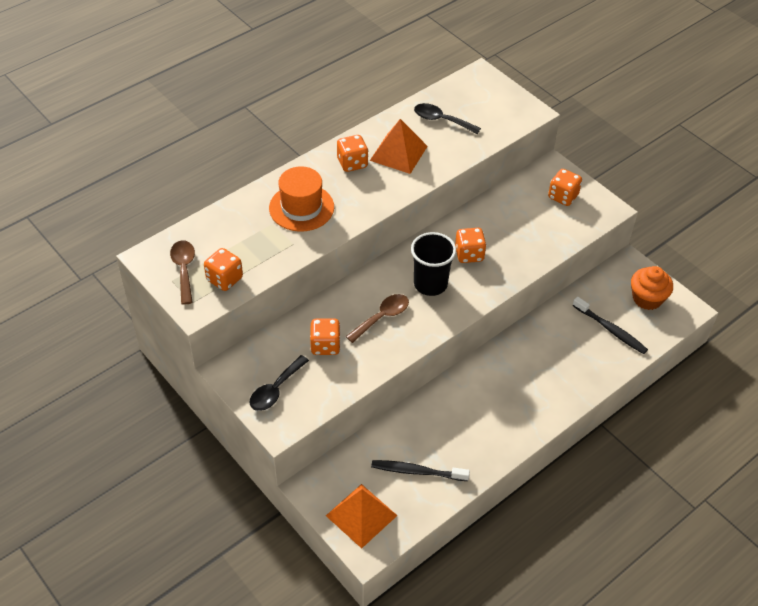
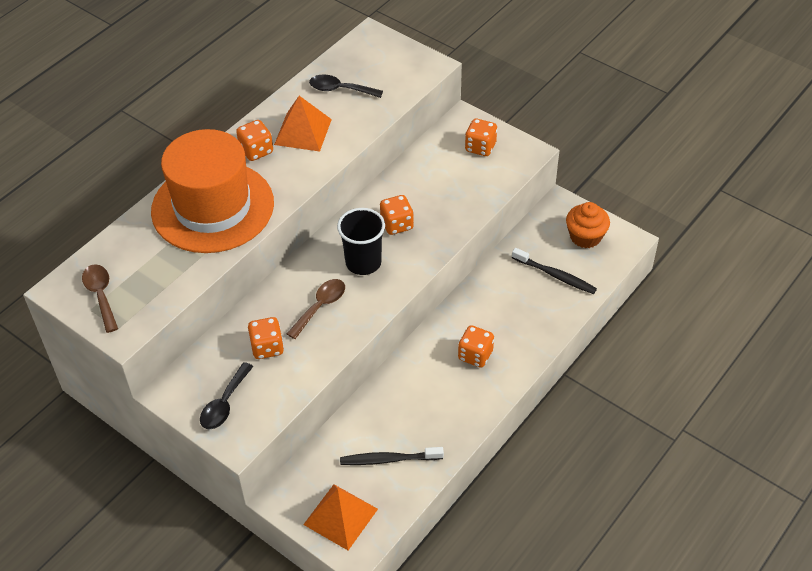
camera: 10 degrees left, 0 degrees up
orange dice [204,248,243,291] -> orange dice moved to [458,325,494,367]
orange hat [269,166,334,232] -> orange hat [151,129,274,253], size x1.75

